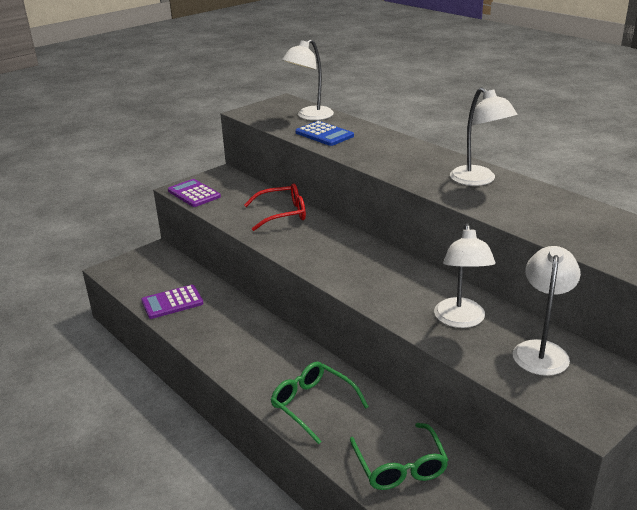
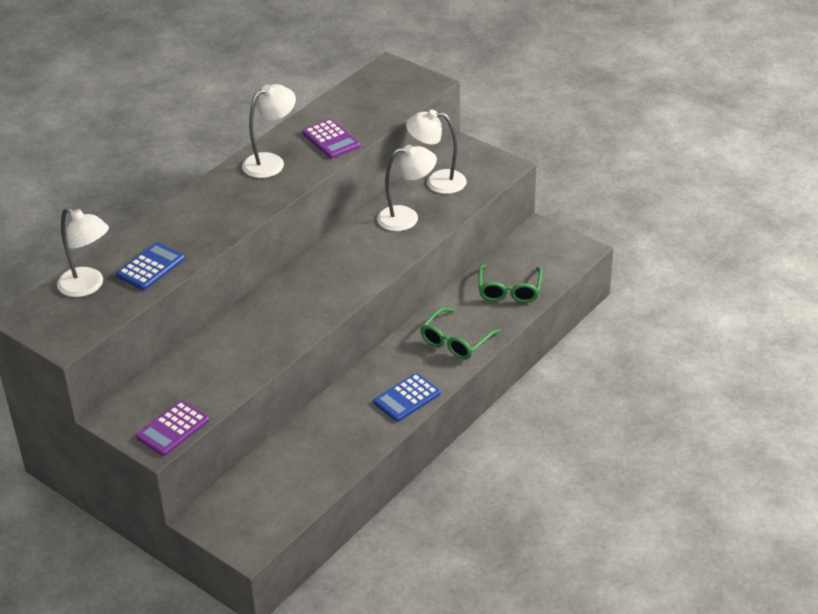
camera: 100 degrees left, 10 degrees up
purple calculator [141,285,204,319] -> purple calculator moved to [302,119,360,159]
red glasses [244,183,306,231] -> none
green glasses [350,423,449,490] -> green glasses turned 120 degrees clockwise [478,264,543,303]
none -> blue calculator [373,373,441,422]

